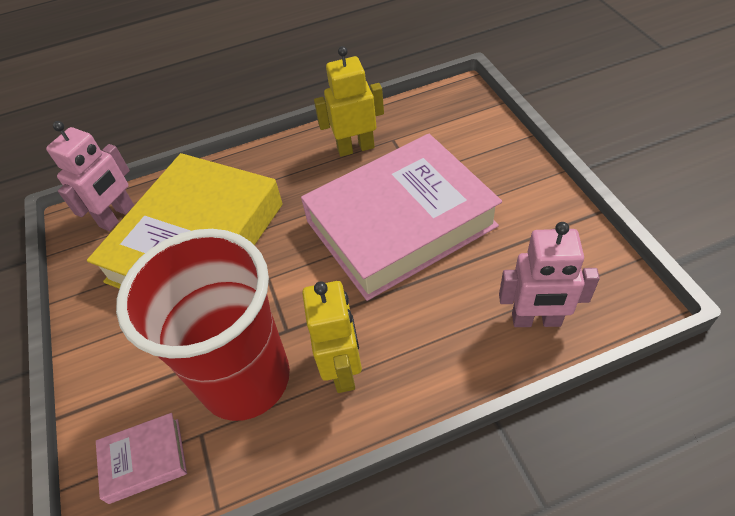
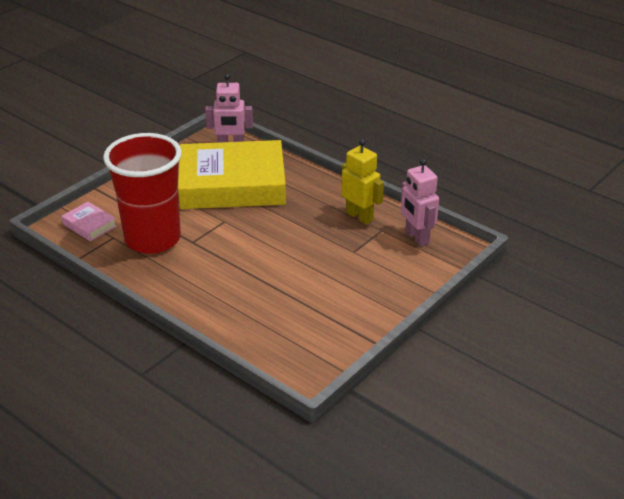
camera: 55 degrees right, 15 degrees down
pink book [301,134,502,301] -> none
yellow robot [302,281,362,393] -> none
pink robot [499,222,600,327] -> pink robot moved to [401,158,439,246]

